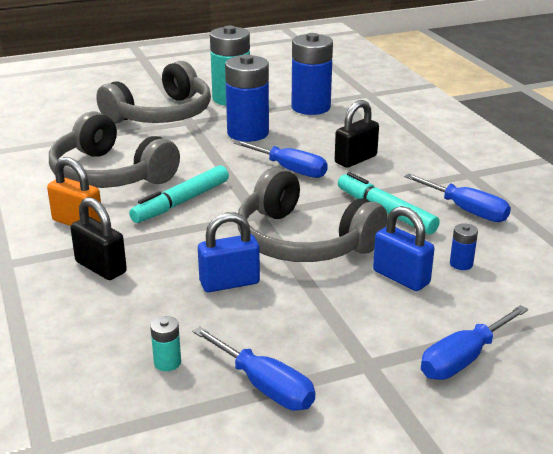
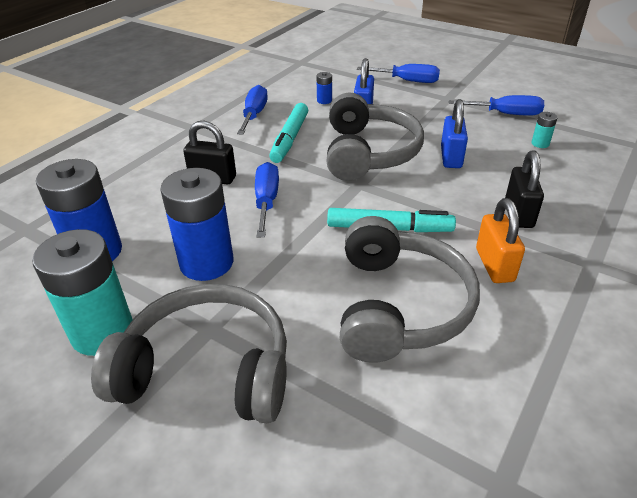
camera: 125 degrees left, 10 degrees up
blue screwdriver [192,326,315,411] -> blue screwdriver turned 90 degrees clockwise [449,95,544,116]
blue padlock [198,212,260,292] -> blue padlock turned 60 degrees clockwise [441,99,468,168]

